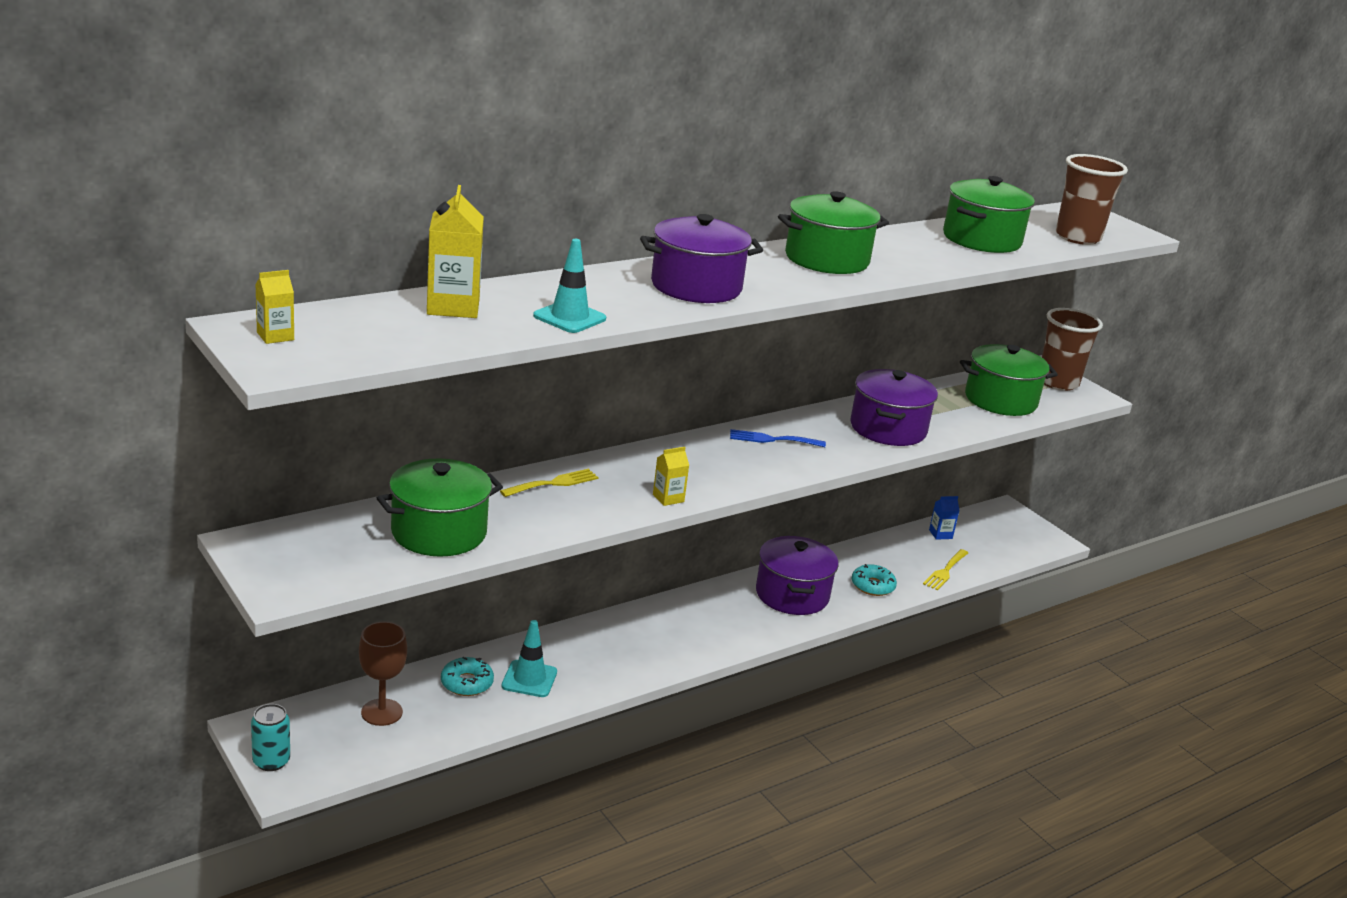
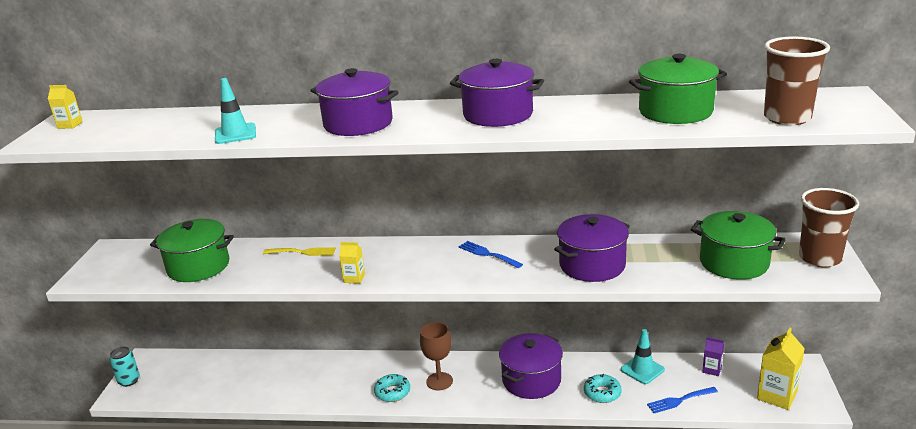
camera: 45 degrees right, 0 degrees up
brown goblet [359,622,407,726] -> brown goblet moved to [420,322,453,390]
yellow carton [427,185,484,318] -> yellow carton moved to [757,328,805,410]
turquoise donut [441,657,494,696] -> turquoise donut moved to [374,374,410,402]
turquoise traffic cone [501,620,557,697] -> turquoise traffic cone moved to [621,329,665,384]
green pot [778,191,889,274] -> purple pot [450,59,544,127]
yellow fork [923,549,968,590] -> blue fork [647,387,718,413]
blue carton [929,496,959,540] -> purple carton [702,337,724,376]

